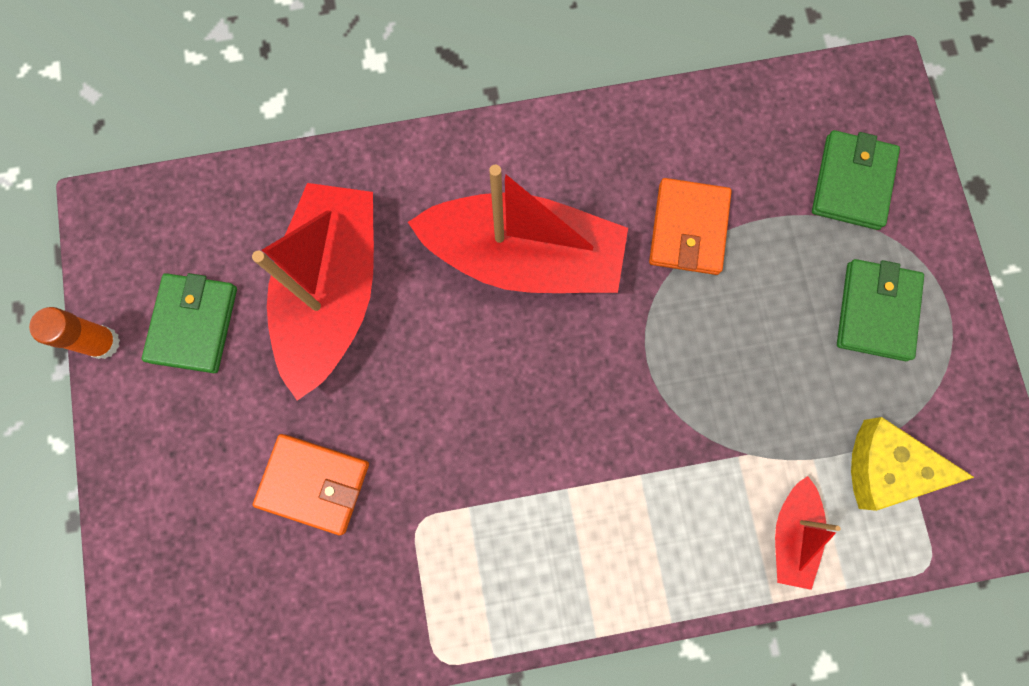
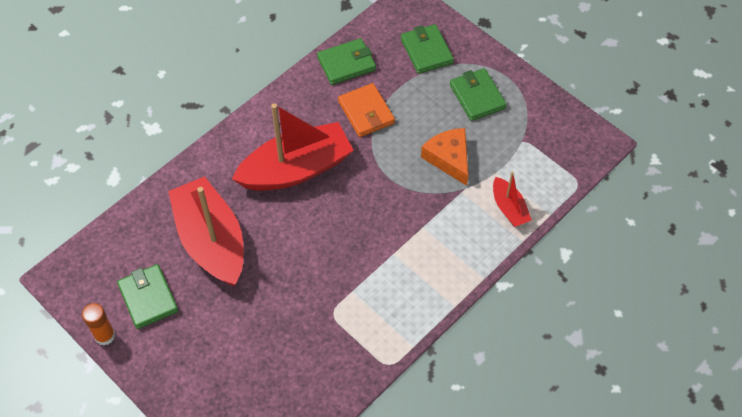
camera: 35 degrees left, 20 degrees down
orange wallet [253,434,369,535] -> none
yellow cheese [851,417,974,511] -> none
none -> green wallet [317,38,376,85]
none -> orange cheese [421,128,468,186]

